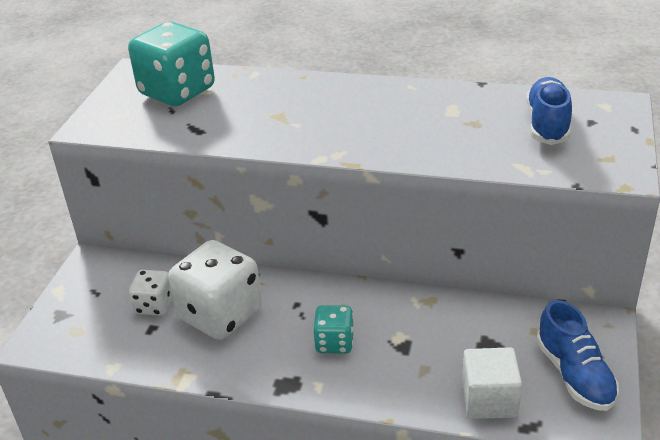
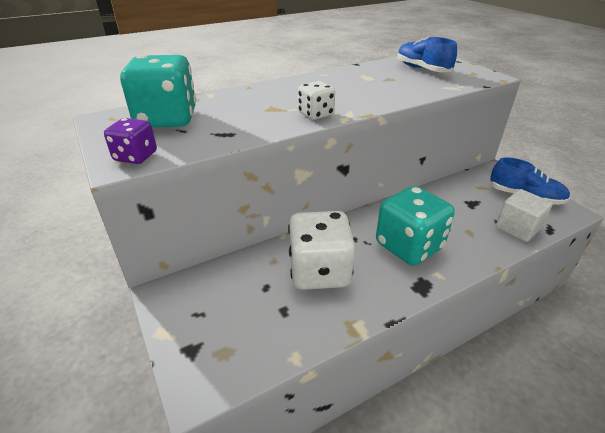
camera: 45 degrees left, 0 degrees up
white dice [129,270,173,316] -> white dice moved to [298,81,335,120]
turquoise dice [313,305,354,354] -> turquoise dice [376,186,455,266], size x1.91
none -> purple dice [104,118,157,164]

